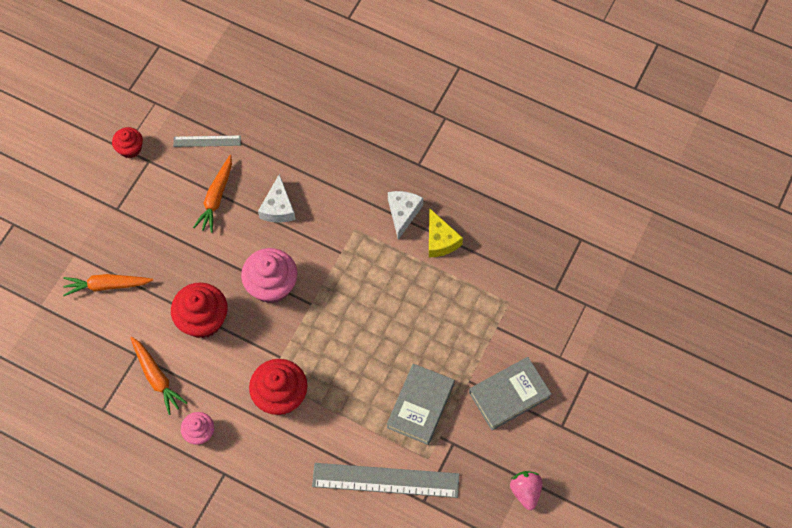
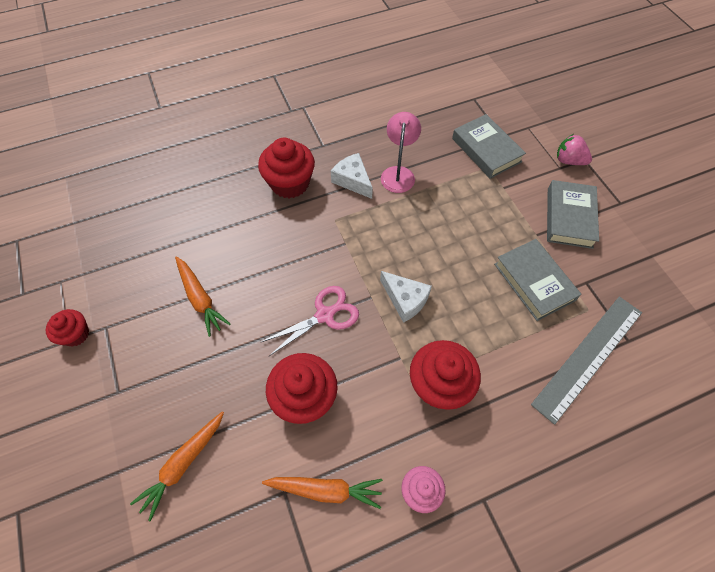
camera: 50 degrees left, 5 degrees down
grey ruler [173,135,241,147] -> none
pink cupcake [241,248,297,304] -> pink scissors [261,286,359,356]
white cheese [258,174,296,223] -> white cheese moved to [380,271,432,323]
yellow cheese [429,209,463,257] -> pink lamp [381,112,421,193]
pink strawberry [510,471,543,510] -> pink strawberry moved to [557,134,592,165]
none -> red cupcake [258,138,315,198]
none -> grey book [452,114,526,179]

